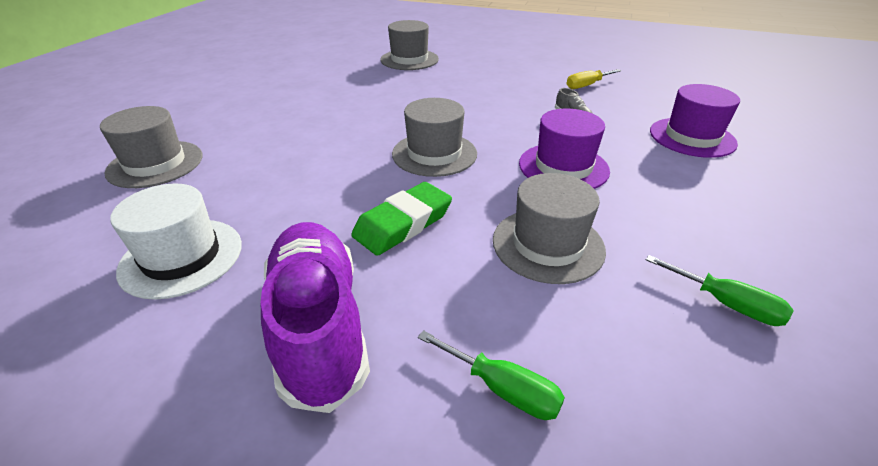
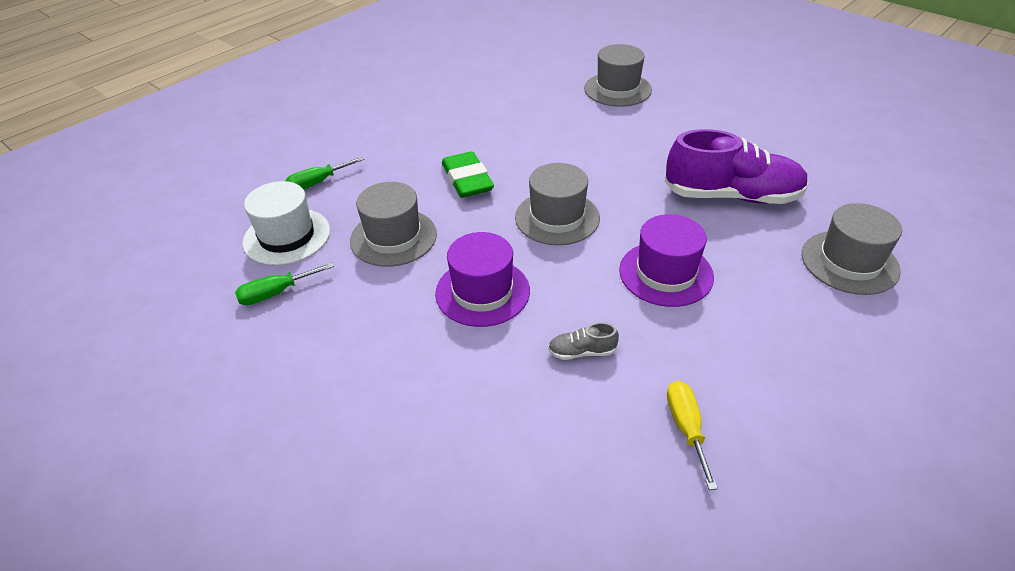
camera: 115 degrees right, 5 degrees up
white hat [110,184,242,300] -> white hat moved to [243,181,330,266]
purple shoe [260,222,370,413] -> purple shoe moved to [665,129,809,204]
purple hat [650,84,740,158] -> purple hat moved to [619,214,714,307]

